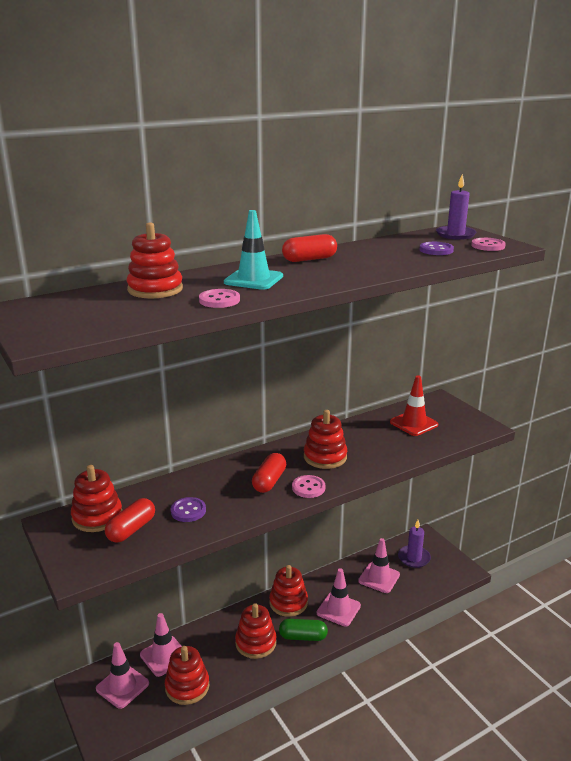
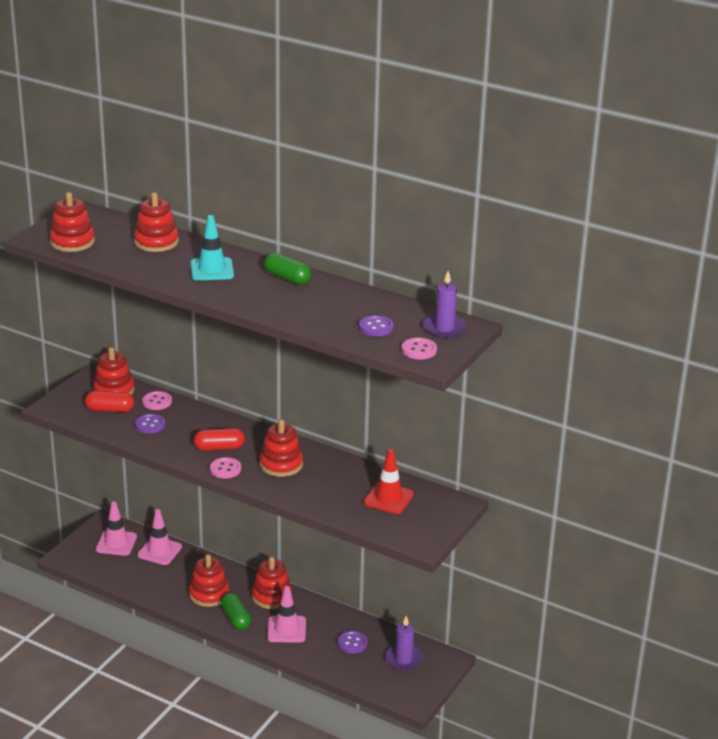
camera: 60 degrees right, 5 degrees up
red stacking toy [165,646,209,705] -> red stacking toy moved to [50,192,95,252]
pink button [199,289,240,308] -> pink button moved to [142,391,172,410]
red capsule [282,234,337,262] -> green capsule [264,253,311,285]
pink traffic cone [358,538,400,593] -> purple button [338,631,367,654]

